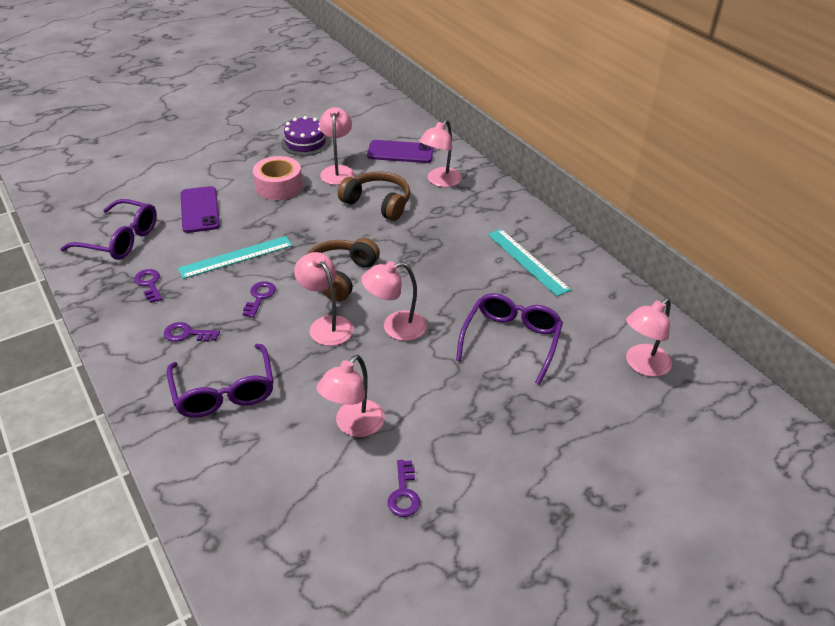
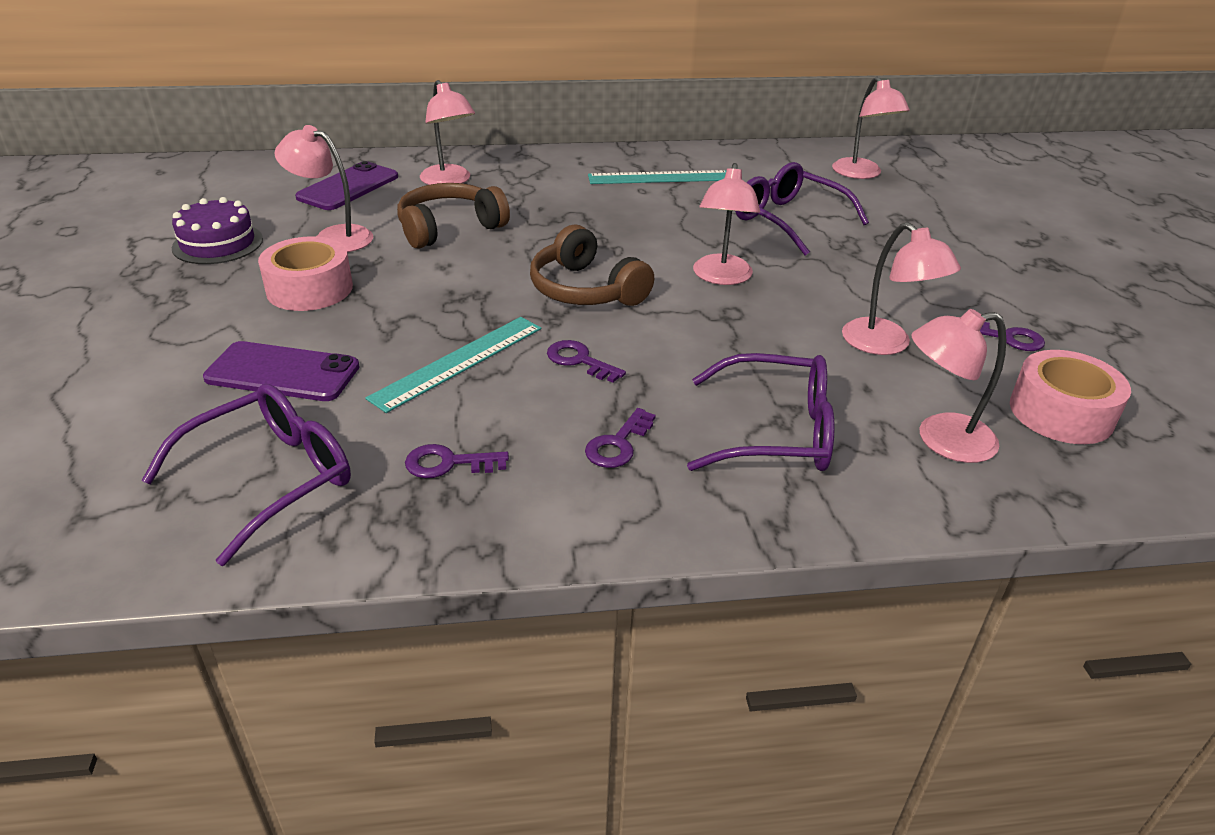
camera: 65 degrees left, 5 degrees down
turquoise ruler [178,236,293,279] -> turquoise ruler turned 45 degrees clockwise [365,317,541,413]
pink lamp [294,252,353,346] -> pink lamp moved to [911,309,1006,463]
none -> pink tape [1010,350,1131,444]

